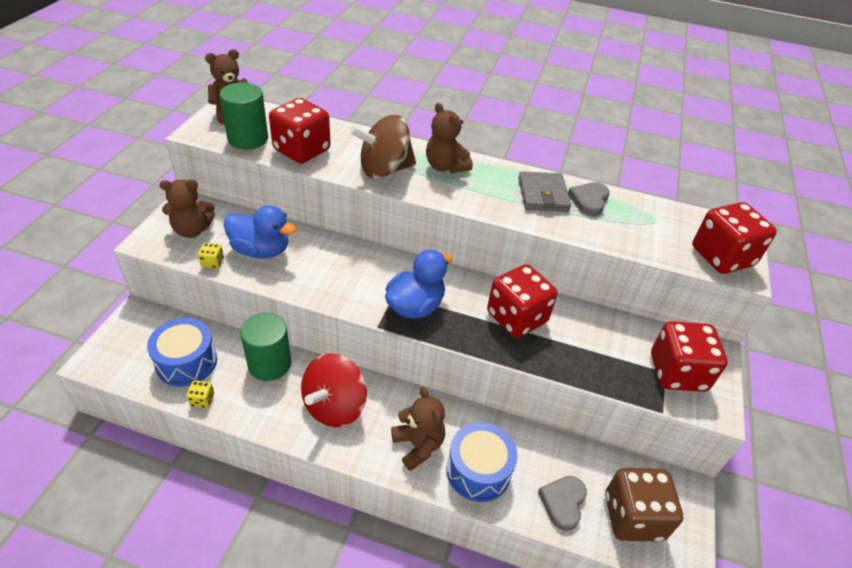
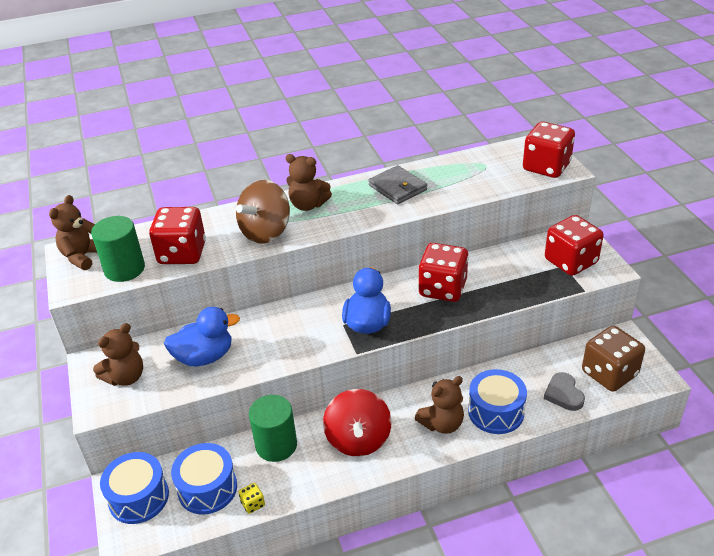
camera: 30 degrees left, 5 degrees down
yellow dice [198,243,224,269] -> none
brown teddy bear [391,387,445,471] -> brown teddy bear turned 120 degrees clockwise [415,376,464,434]
grey heart [568,182,610,216] -> none
none -> blue drum [100,452,169,524]

